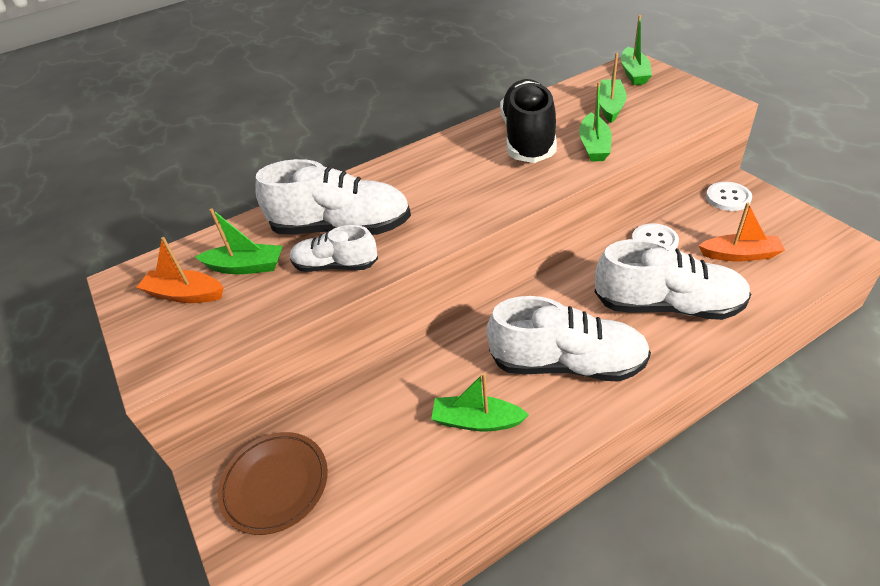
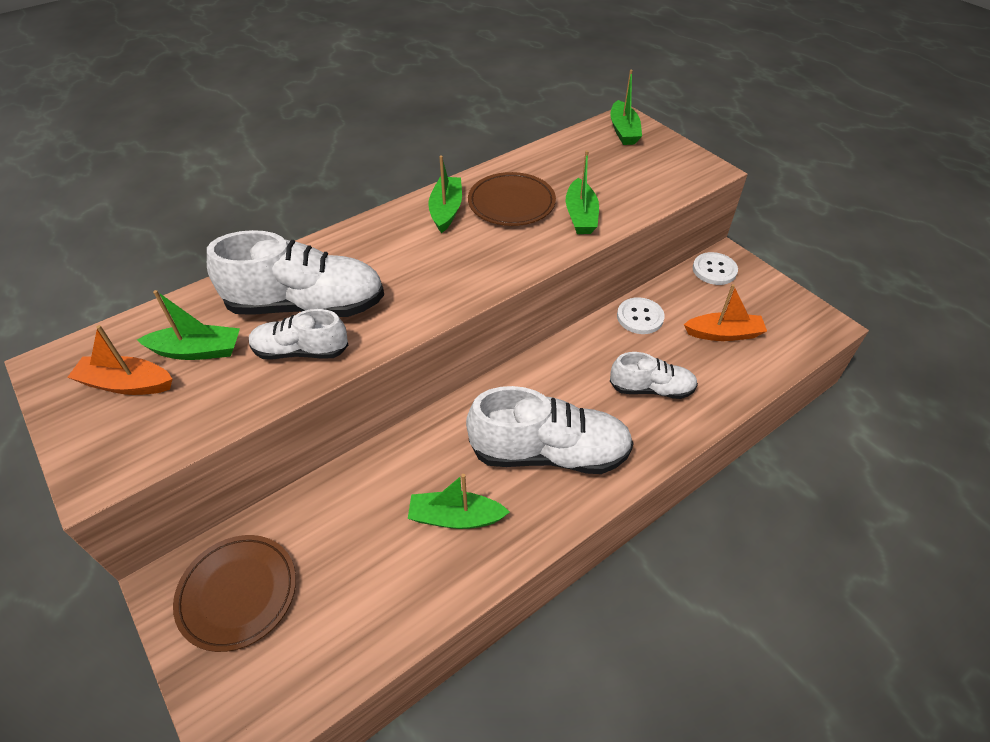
camera: 10 degrees left, 5 degrees up
black shoe [500,79,557,163] -> brown plate [468,172,556,226]
white shoe [595,239,751,320] -> white shoe [610,352,698,399], size x0.58
green boat [599,53,627,123] -> green boat moved to [428,155,462,233]

